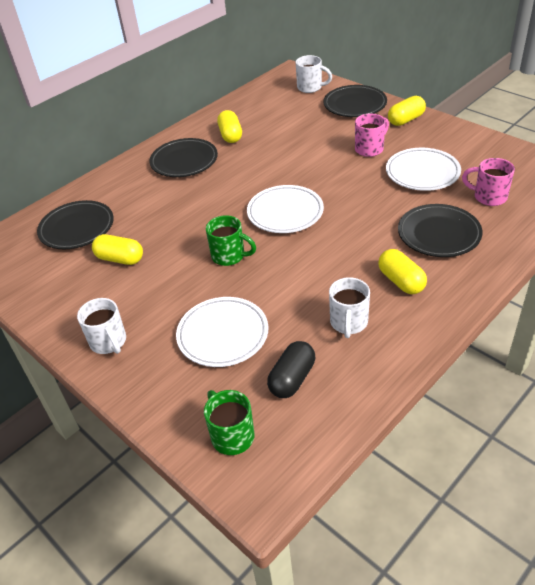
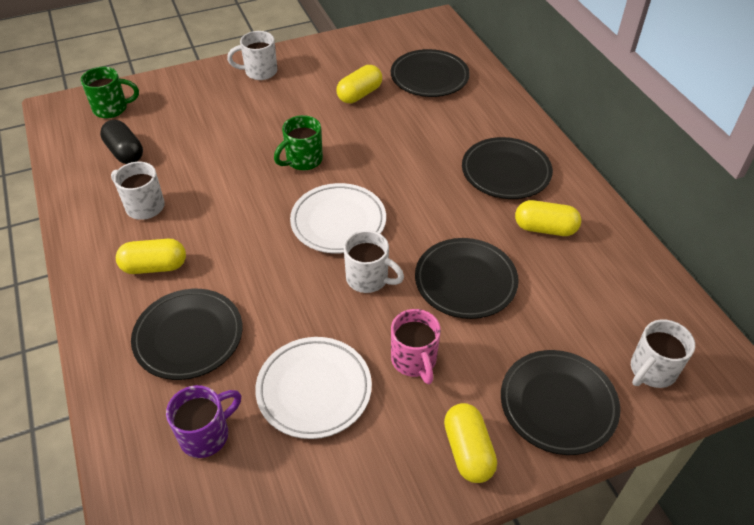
camera: 110 degrees right, 5 degrees up
white plate [176,297,268,367] -> none
pink mug [462,158,515,206] -> purple mug [166,385,241,458]
none -> white mug [344,230,404,293]
none -> black plate [415,238,519,319]

